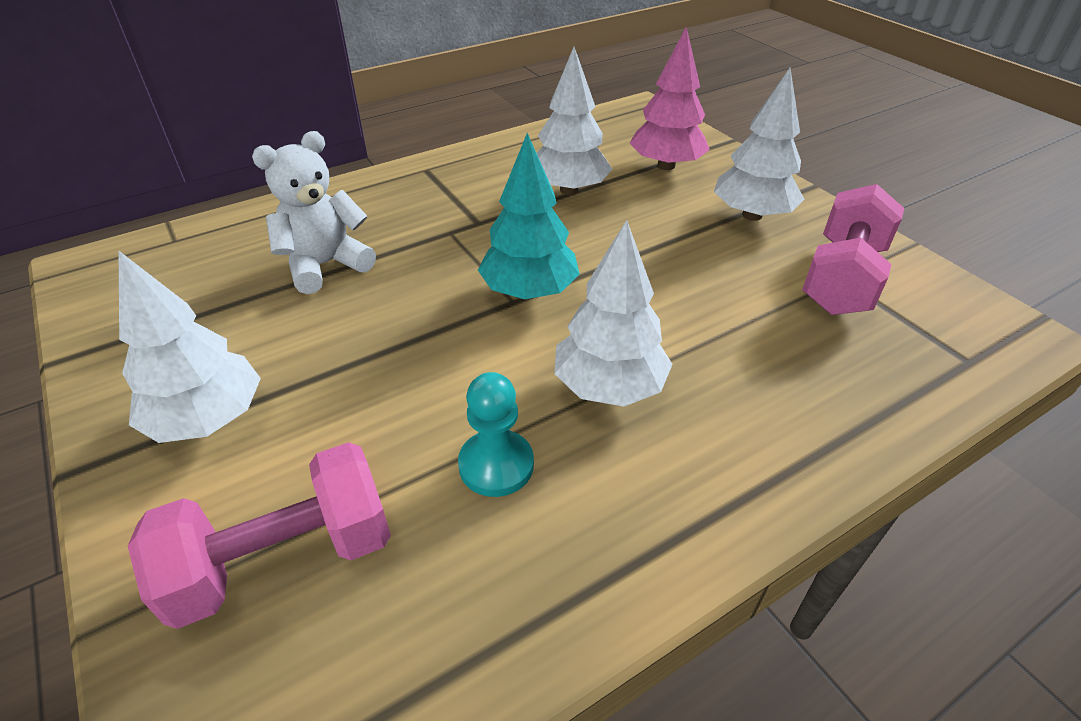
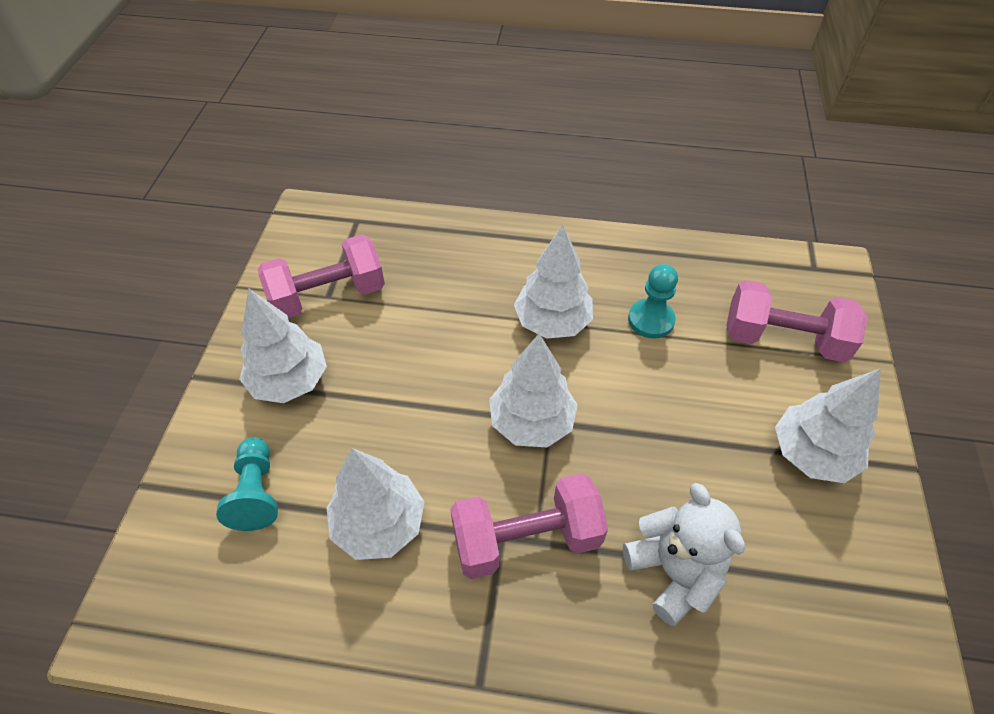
camera: 140 degrees left, 10 degrees up
white teddy bear [252,131,376,294] -> white teddy bear turned 120 degrees counterclockwise [623,483,745,626]
turquoise tree [478,133,580,299] -> white tree [489,334,578,447]
pink tree [629,26,710,170] -> turquoise pawn [216,437,278,531]
none -> pink dumbbell [450,473,608,579]

